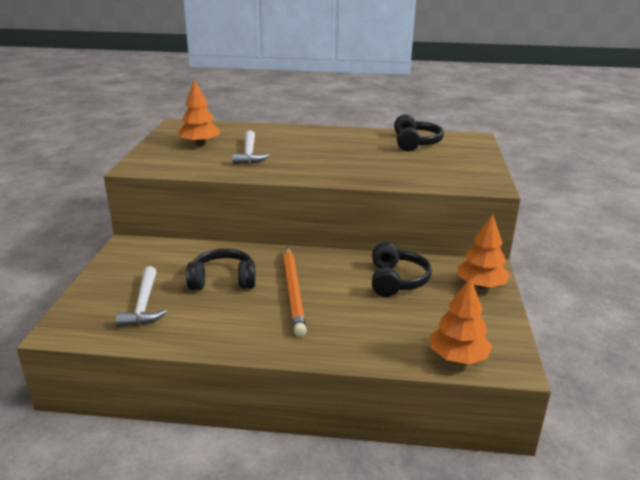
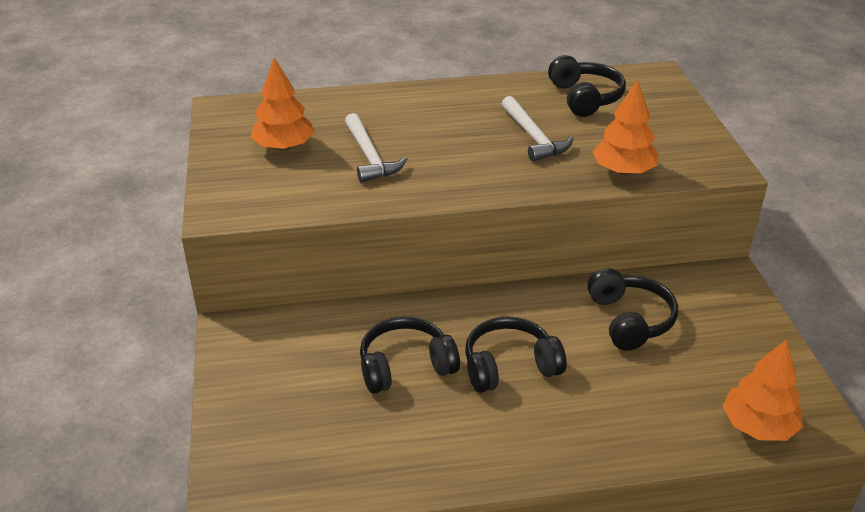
camera: 15 degrees left, 10 degrees up
white hammer [116,266,167,327] -> white hammer moved to [502,96,573,162]
orange pencil [283,247,307,337] -> black headphones [465,316,566,393]
orange tree [457,214,510,289] -> orange tree moved to [592,79,659,175]

